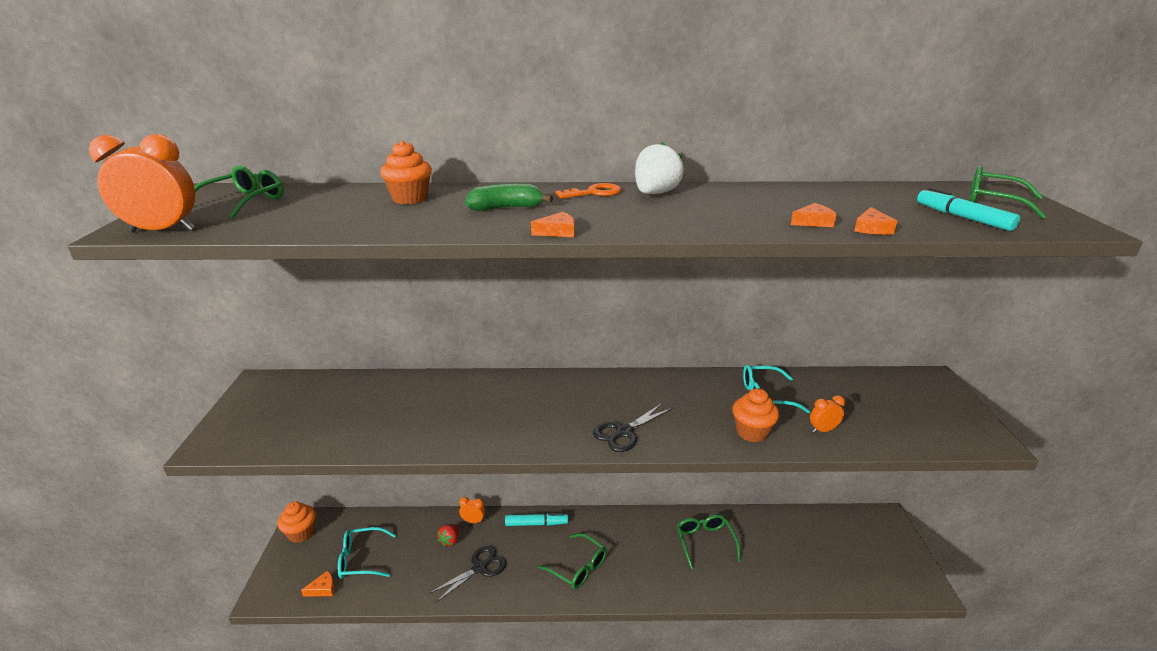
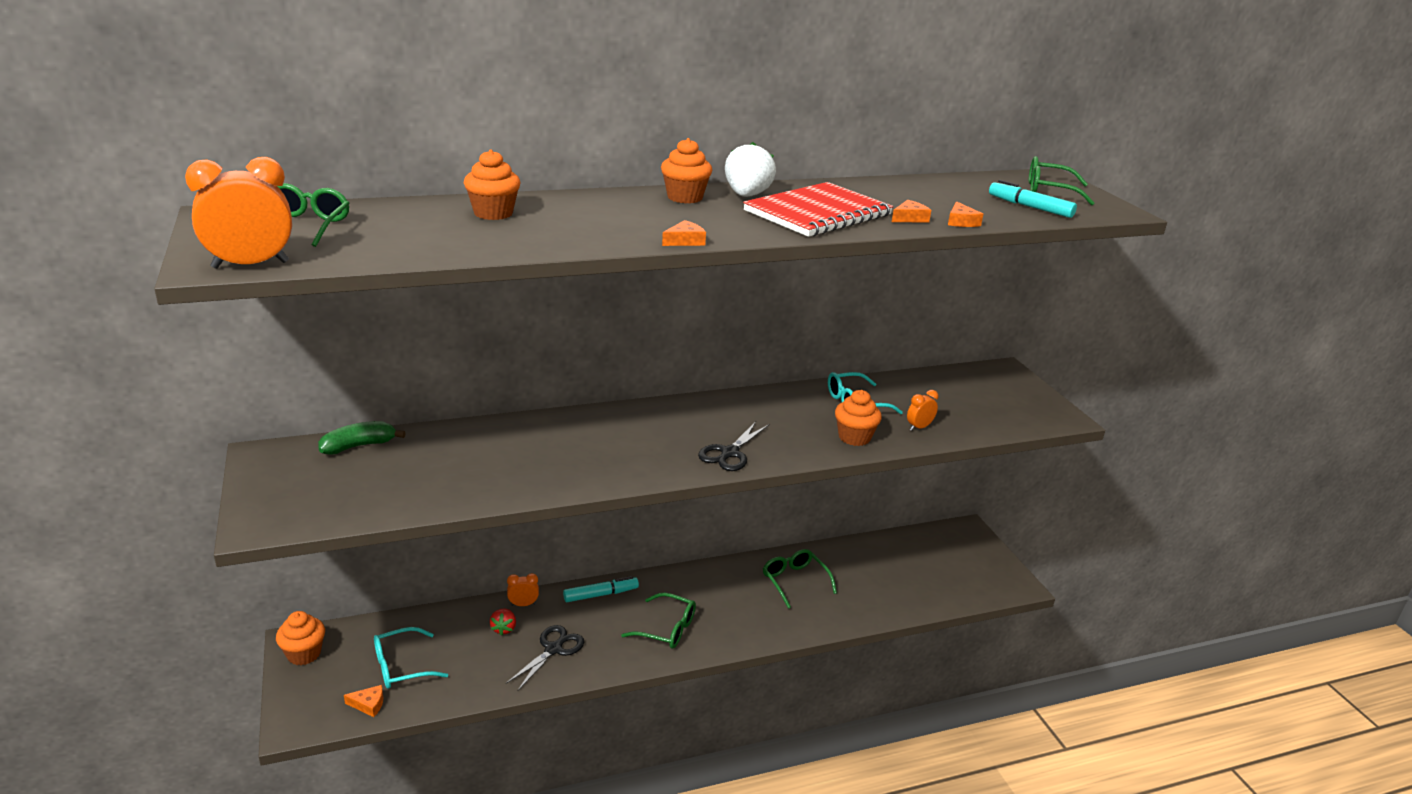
camera: 20 degrees left, 0 degrees up
orange cheese [301,570,334,597] -> orange cheese turned 45 degrees clockwise [344,685,383,717]
green banana [465,183,553,211] -> green banana moved to [318,421,406,455]
orange key [555,183,621,199] -> orange cupcake [661,138,712,204]
none -> red notebook [743,182,893,237]

